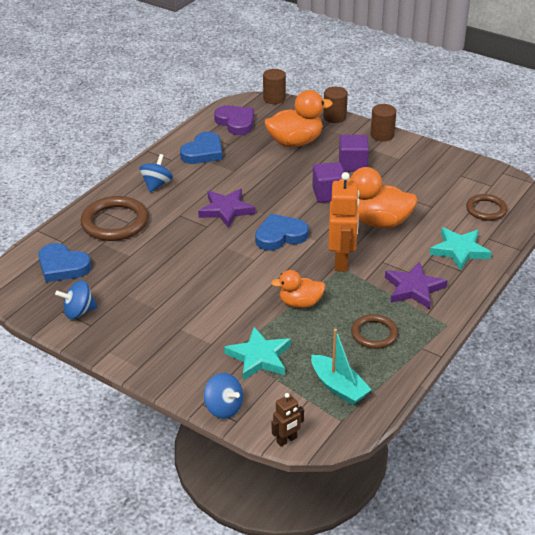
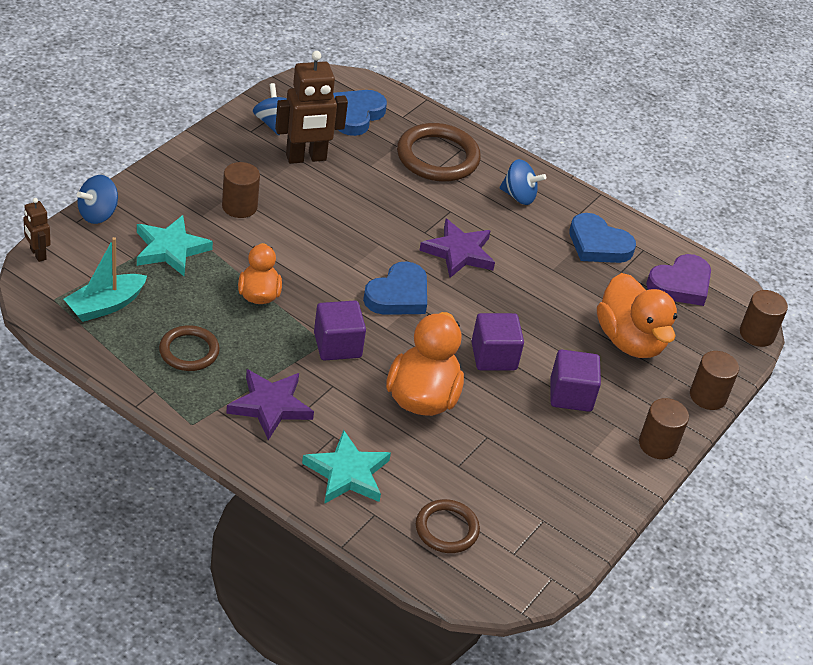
camera: 85 degrees right, 5 degrees up
blue heart [255,214,309,251] -> blue heart turned 60 degrees clockwise [363,261,427,315]
orange robot [328,172,359,272] -> purple cube [314,301,366,360]
none -> brown cylinder [222,162,260,218]
none -> brown robot [275,51,348,164]

